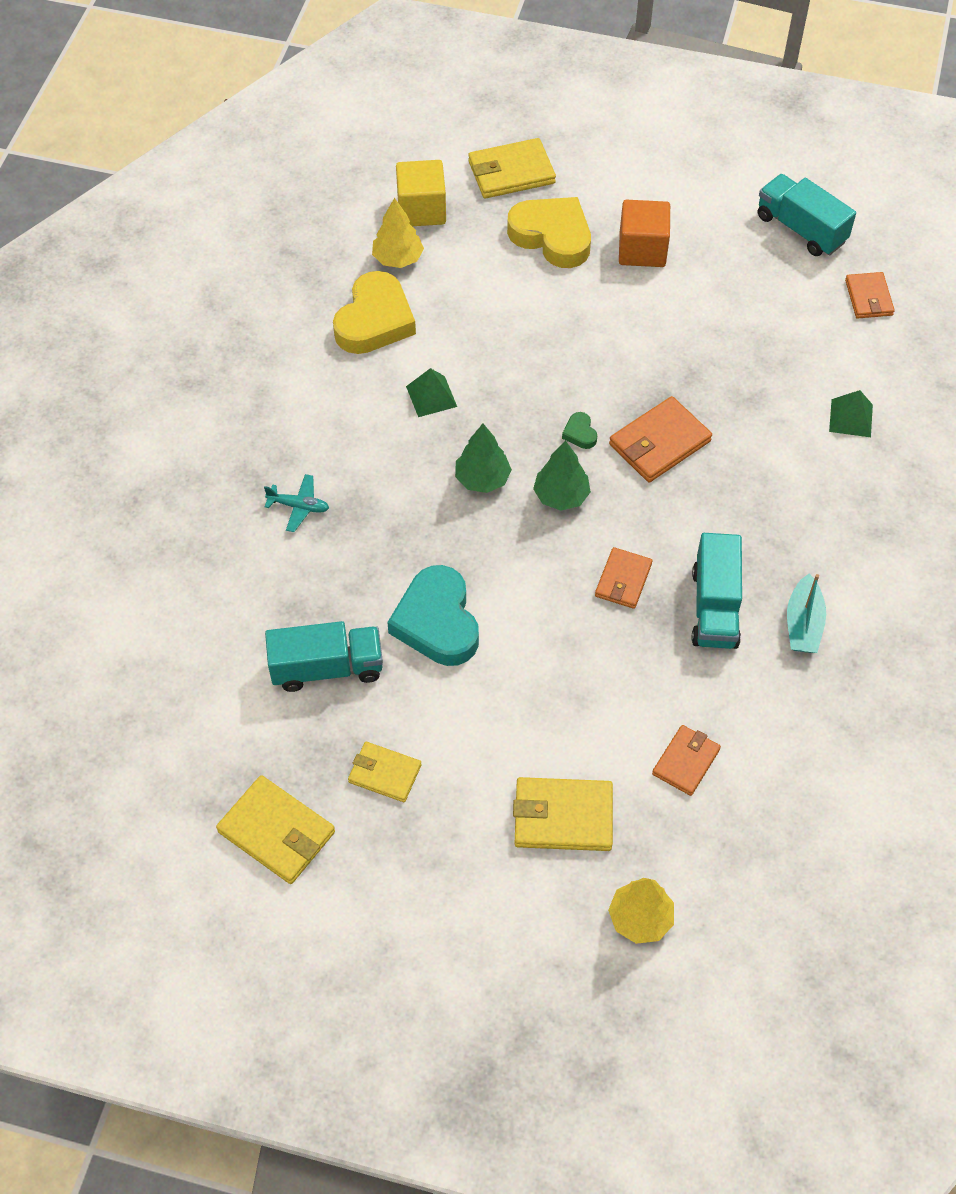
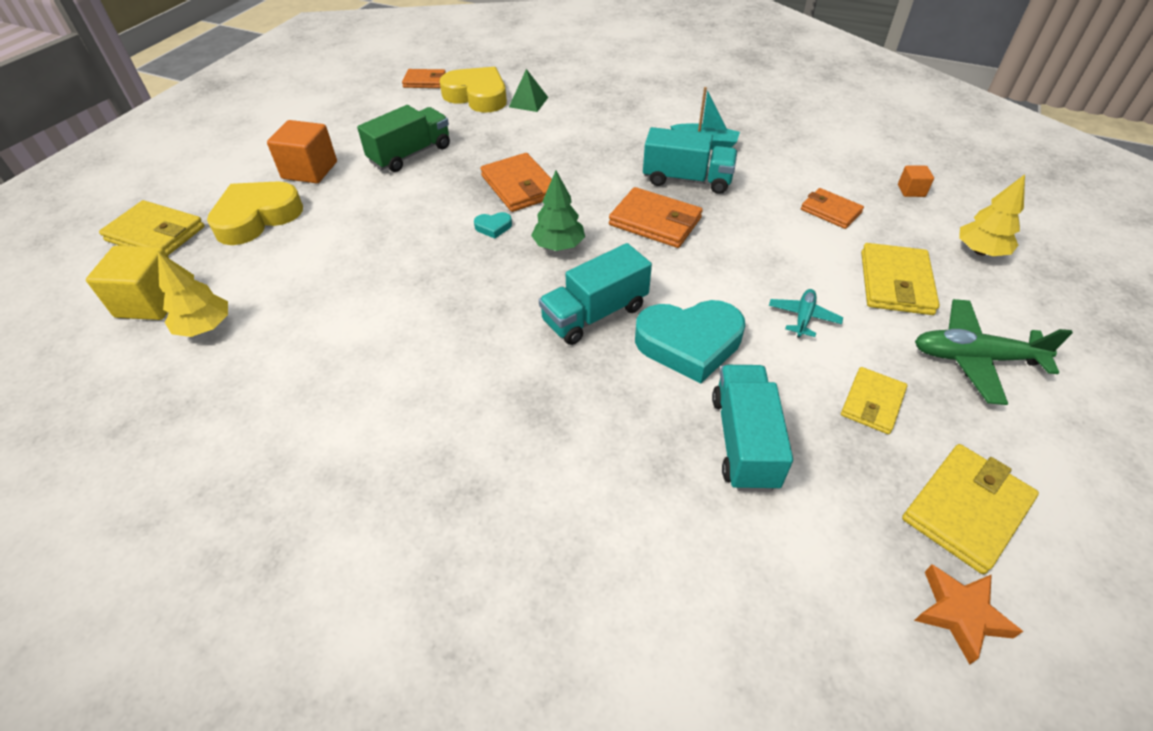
camera: 80 degrees left, 10 degrees down
turquoise plane [264,474,329,532] -> turquoise plane moved to [769,289,843,338]
yellow heart [333,271,416,354] -> yellow heart moved to [439,67,507,113]
green pyramid [406,368,457,417] -> none
green tree [455,424,512,493] -> none
yellow wallet [468,138,556,199] -> yellow wallet turned 60 degrees counterclockwise [99,200,204,256]
green heart [562,412,597,449] -> turquoise heart [474,212,512,239]
orange wallet [595,547,652,609] -> orange wallet [609,187,703,248], size x1.54
turquoise truck [758,174,856,256] -> turquoise truck moved to [539,243,652,345]
none -> green truck [357,105,450,172]
none -> orange cube [898,166,934,197]
none -> orange star [914,565,1023,664]
none -> green plane [915,299,1073,405]

